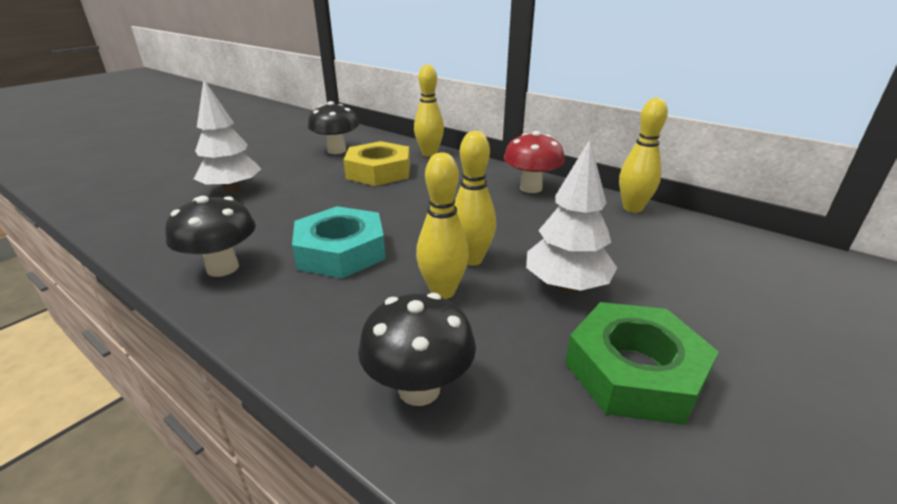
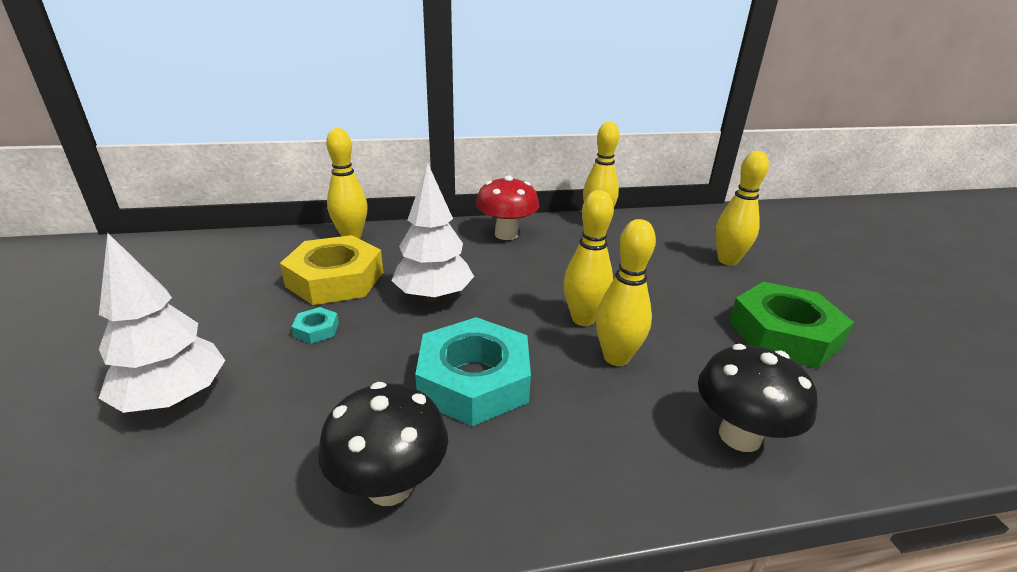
camera: 50 degrees left, 0 degrees up
black mushroom [308,101,359,154] -> none
white tree [526,140,617,293] -> white tree moved to [391,162,474,302]
none -> turquoise nut [291,307,339,344]
none -> yellow bowling pin [715,151,769,266]

